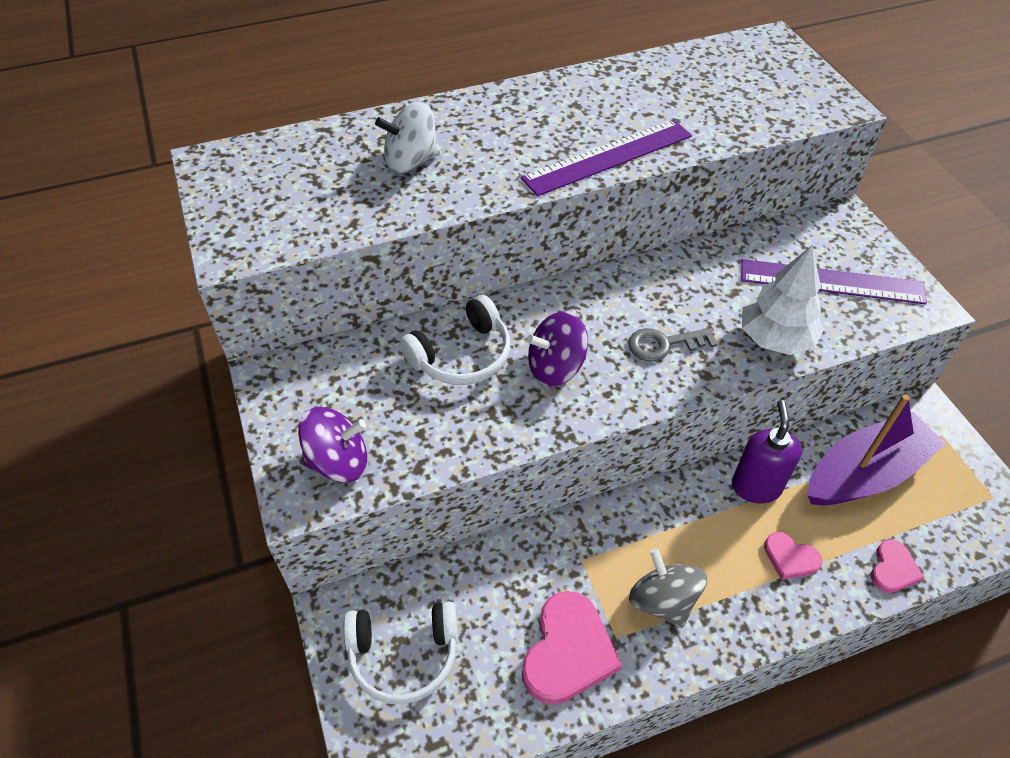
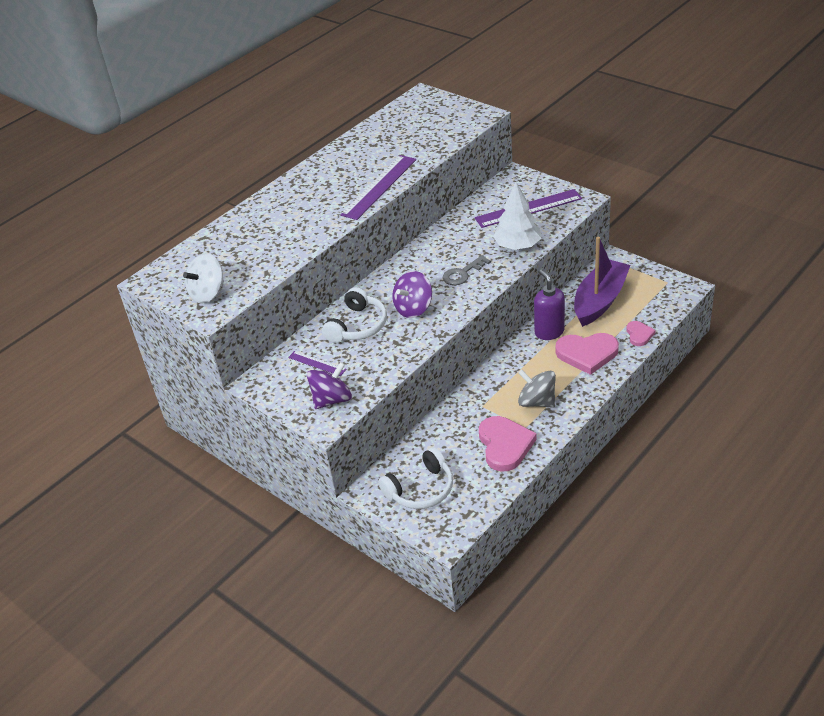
camera: 25 degrees left, 10 degrees down
white spinning top [375,101,440,173] -> white spinning top moved to [183,254,224,303]
pink heart [764,532,822,580] -> pink heart [555,333,619,375], size x1.85
none -> purple ruler [288,351,347,376]

